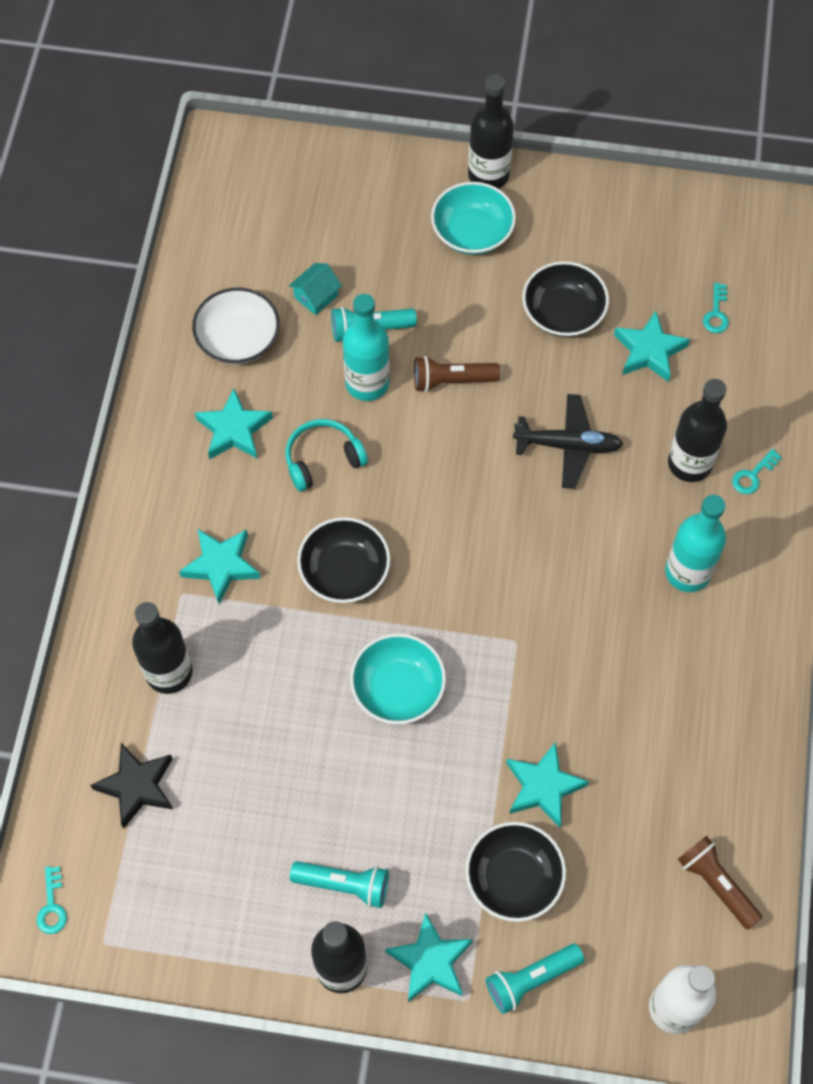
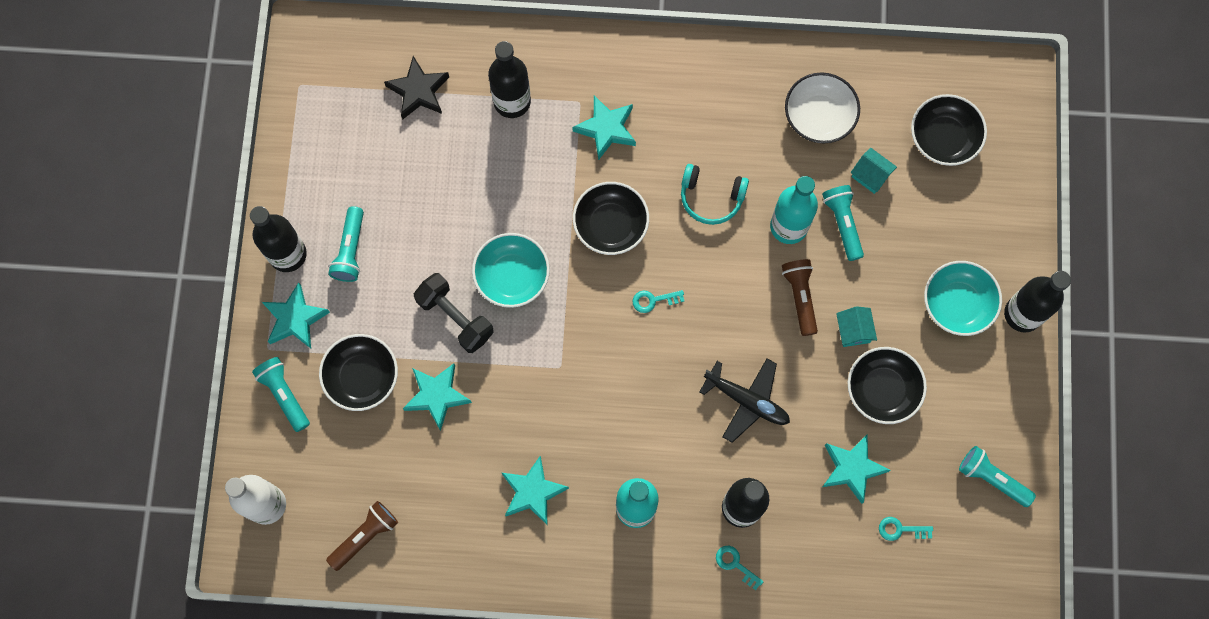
camera: 85 degrees right, 10 degrees up
turquoise key [37,866,67,934] -> turquoise key moved to [633,290,684,313]
turquoise star [195,388,273,459] -> turquoise star moved to [502,456,569,525]
turquoise headphones [286,419,368,491] -> turquoise headphones turned 135 degrees clockwise [681,164,749,225]
black plane [513,394,623,489] -> black plane turned 60 degrees counterclockwise [699,358,790,443]
none -> black dumbbell [414,273,494,353]
none -> turquoise house [836,306,877,347]
none -> black bowl [911,94,987,166]
none -> turquoise flashlight [959,446,1036,507]

